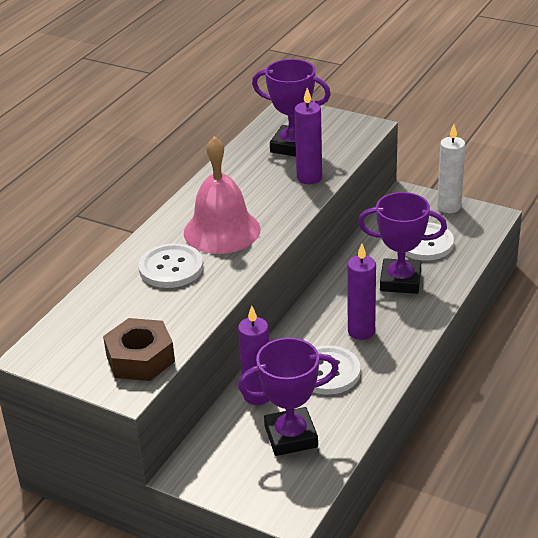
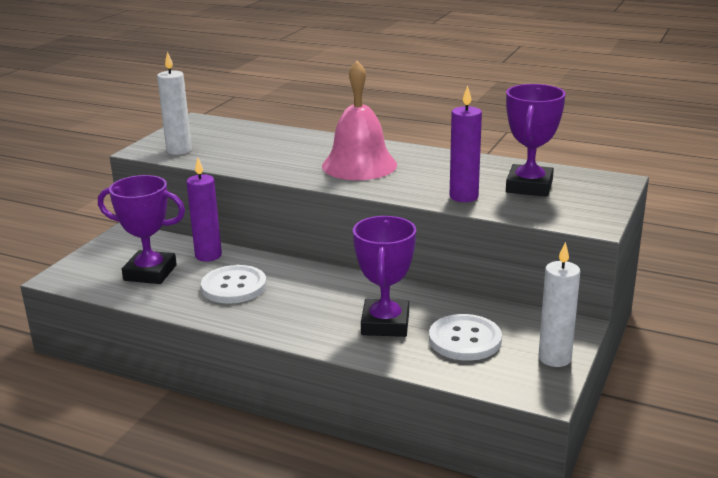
camera: 85 degrees right, 10 degrees down
brown nut [103,318,175,381] -> white candle [157,51,192,155]
white button [138,243,203,288] -> none
purple trophy [238,338,339,456] -> purple trophy turned 60 degrees counterclockwise [98,175,185,284]
purple candle [347,244,376,340] -> none

